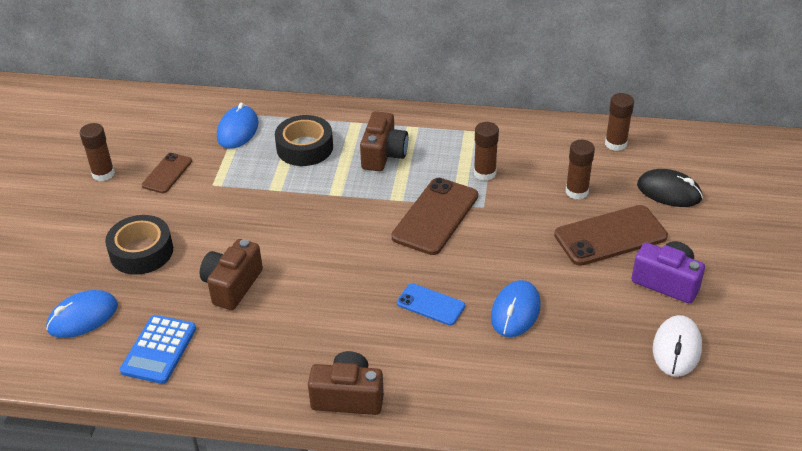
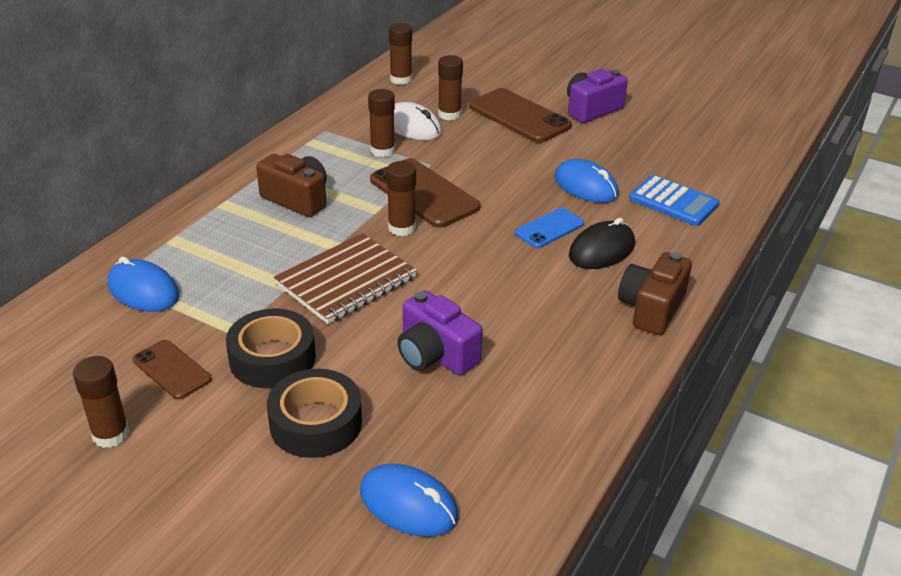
camera: 70 degrees left, 5 degrees down
blue mouse [46,290,118,338] -> blue mouse turned 45 degrees counterclockwise [360,464,458,537]
blue calculator [120,315,196,384] -> blue calculator moved to [629,175,719,226]
brown camera [200,239,263,310] -> purple camera [397,290,483,375]
black tape [275,115,333,166] -> black tape moved to [226,309,316,388]
brown phone [554,205,668,266] -> brown phone turned 45 degrees counterclockwise [469,88,572,143]
black mouse [637,169,703,207] -> black mouse moved to [569,218,635,269]
white mouse [653,315,702,377] -> white mouse moved to [394,102,442,140]
none -> brown notebook [274,233,417,324]
none -> brown glue stick [386,161,416,236]

